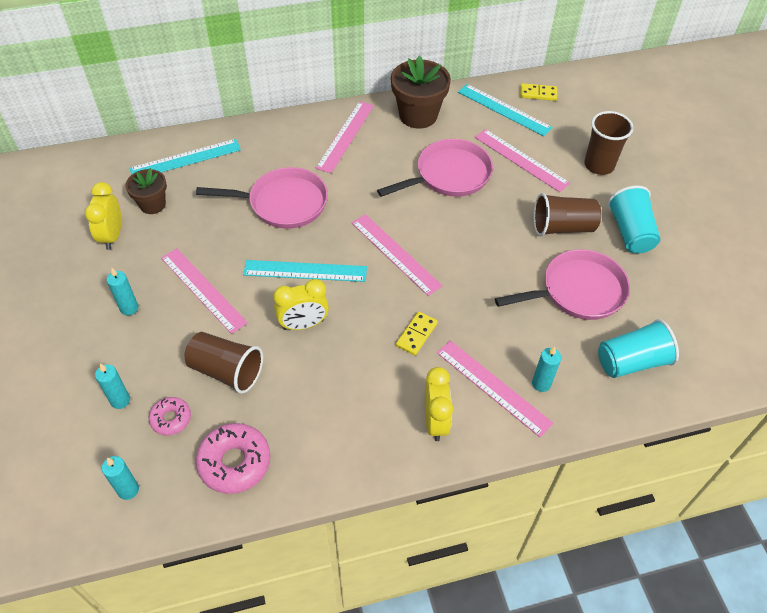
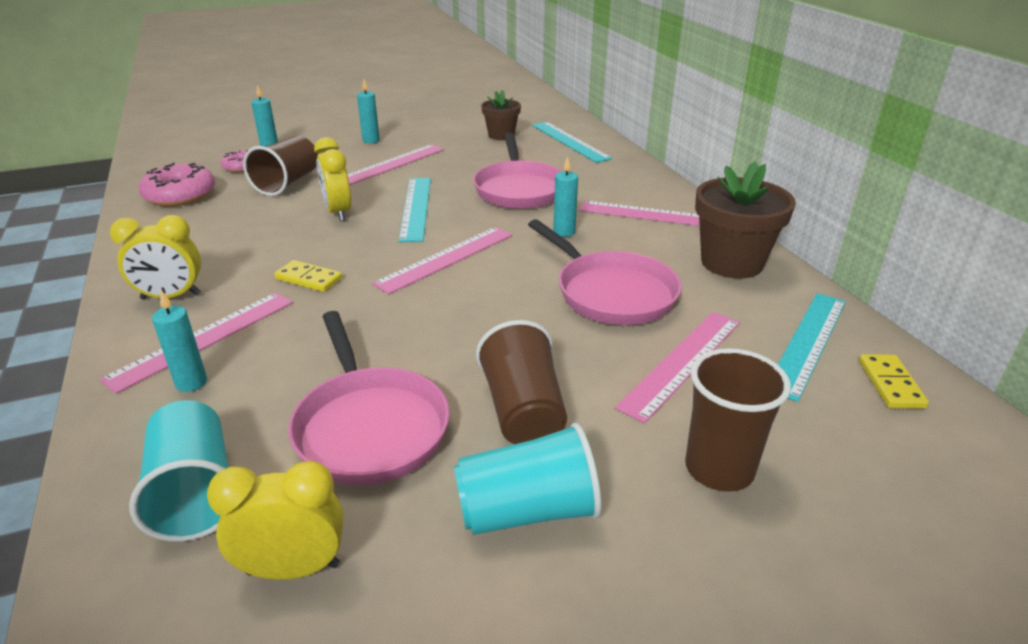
camera: 85 degrees right, 20 degrees down
yellow clock [85,182,121,250] -> yellow clock moved to [207,461,344,580]
turquoise candle [102,456,139,500] -> turquoise candle moved to [553,156,578,237]

